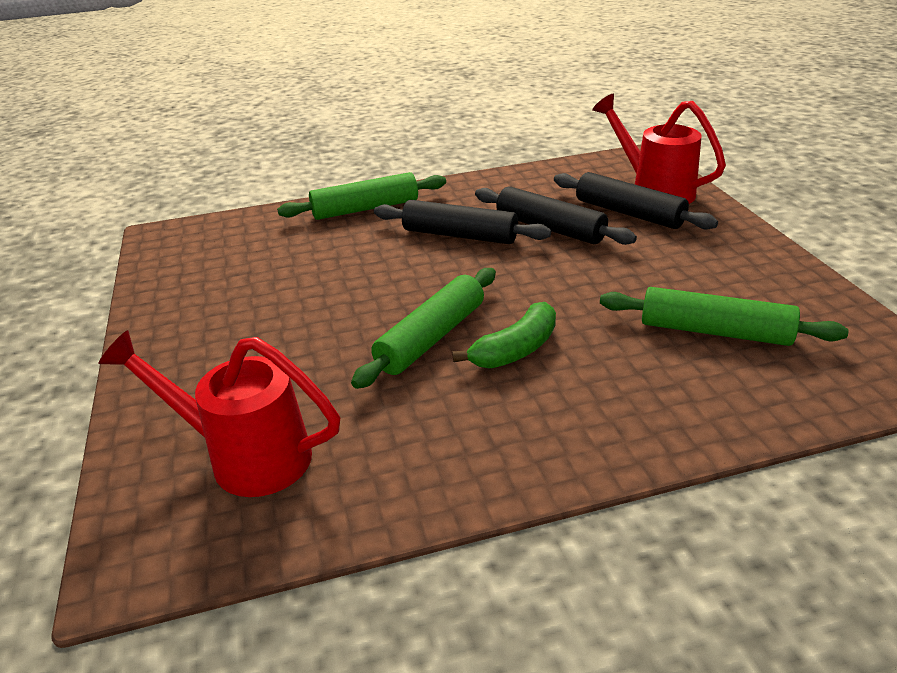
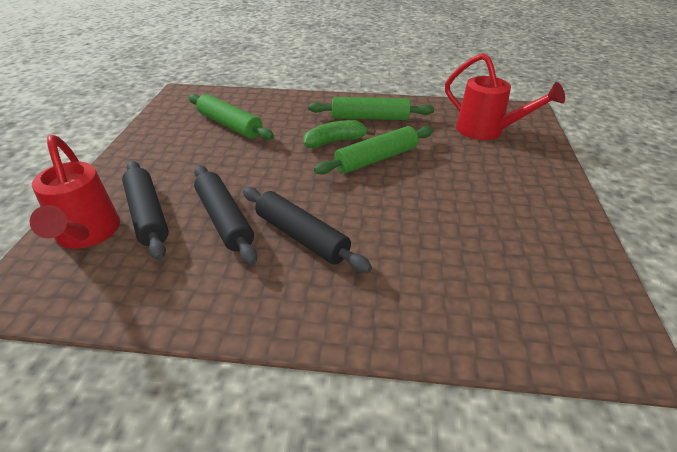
camera: 160 degrees left, 5 degrees up
green rolling pin [277,172,446,220] -> green rolling pin moved to [308,97,434,120]

